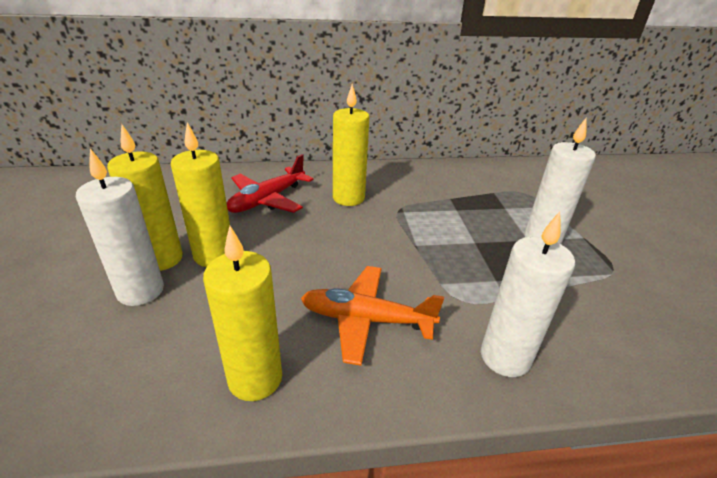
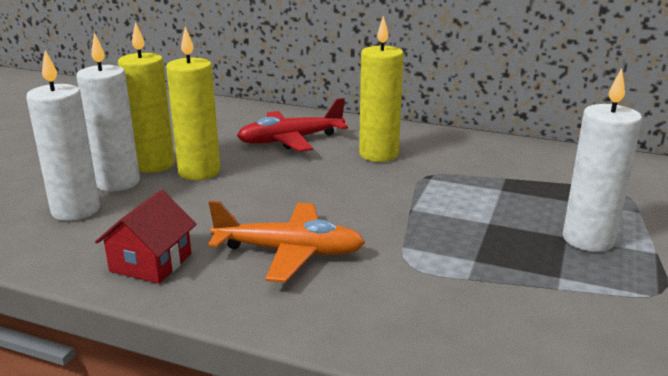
camera: 30 degrees right, 10 degrees down
yellow candle [203,226,282,401] -> red house [95,190,197,284]
orange plane [301,266,444,366] -> orange plane turned 150 degrees clockwise [208,201,365,283]
white candle [481,212,575,377] -> white candle moved to [26,50,100,221]

